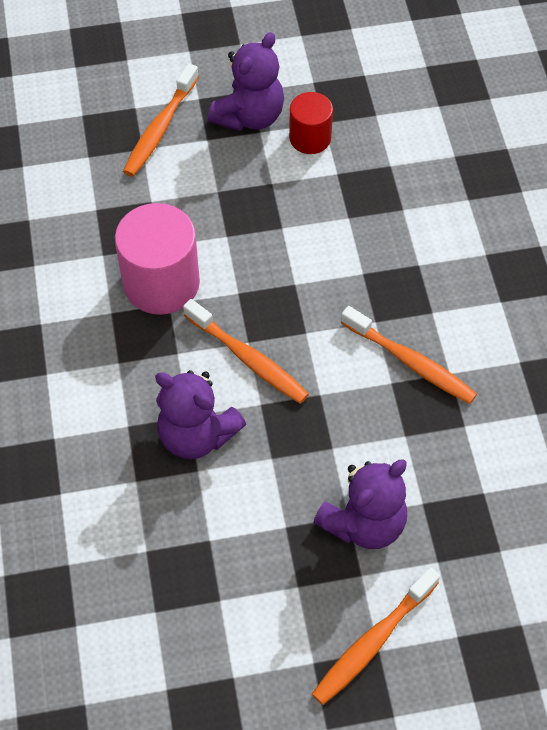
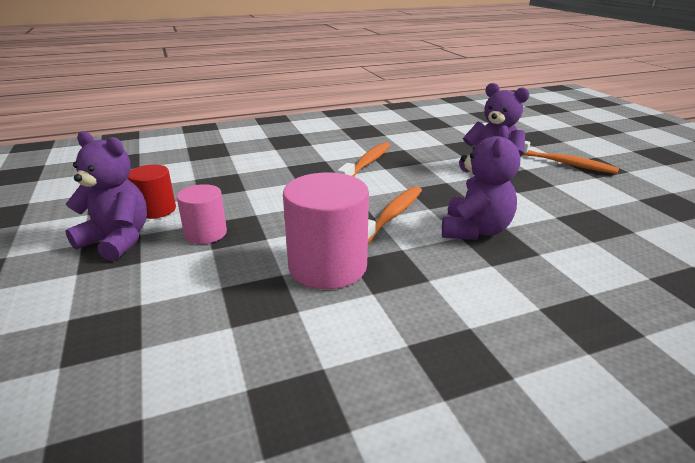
camera: 100 degrees left, 30 degrees down
orange toothbrush [123,63,199,177] -> none
none -> pink cylinder [177,184,227,244]

